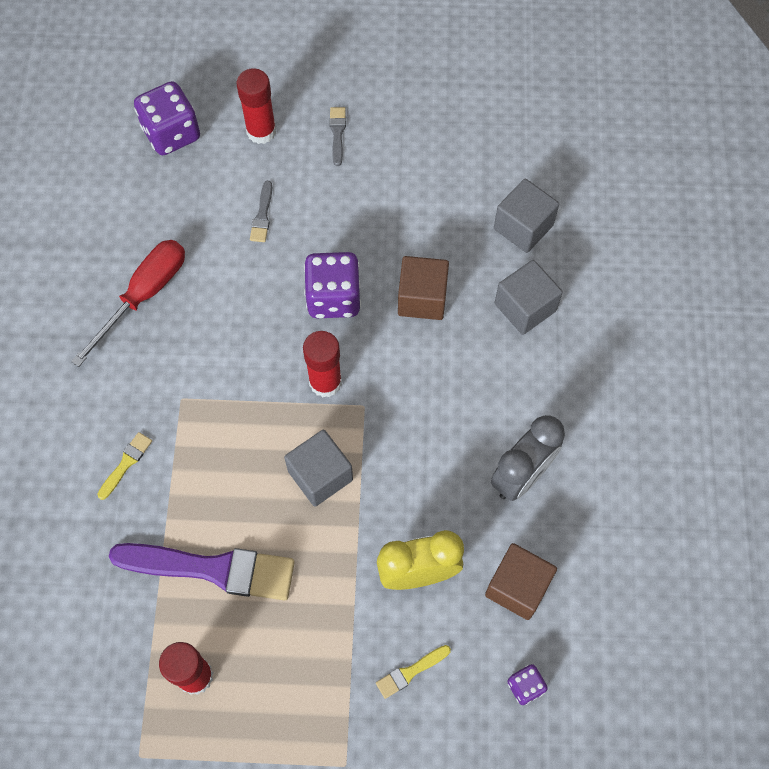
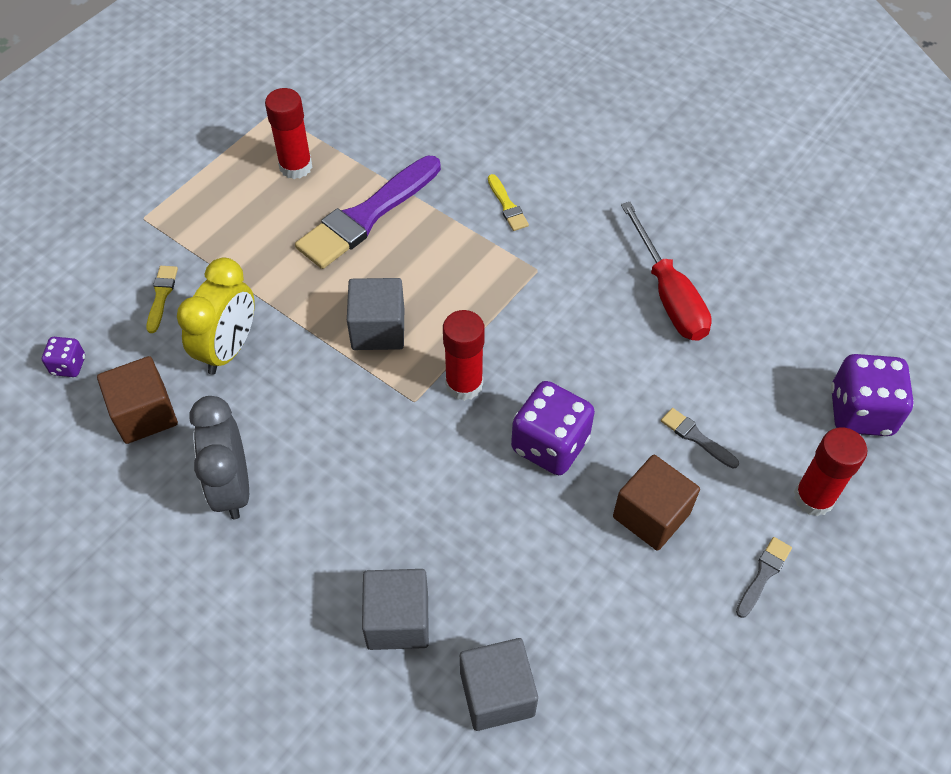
camera: 125 degrees right, 10 degrees down
grey brush [330,107,346,166] -> grey brush turned 90 degrees counterclockwise [736,537,792,618]
brown cube [398,256,449,320] -> brown cube moved to [613,455,700,551]

